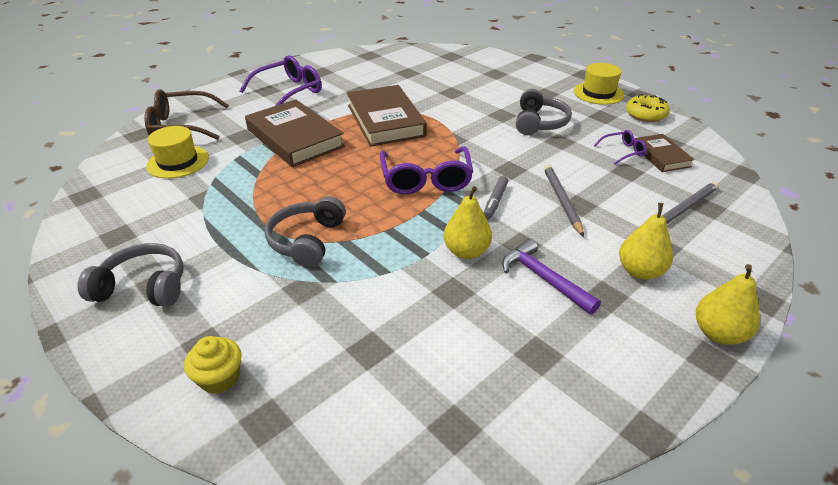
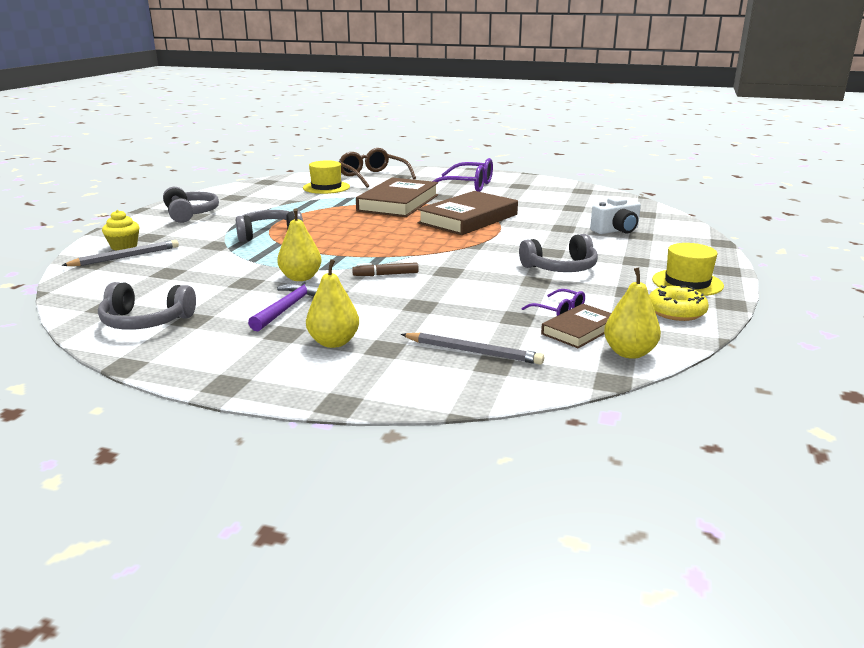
camera: 60 degrees right, 15 degrees down
purple glasses [380,146,473,195] -> none
grey marker [484,176,508,219] -> brown marker [352,262,419,276]
grey pencil [544,165,584,237] -> grey pencil moved to [61,240,179,266]
yellow pear [696,264,760,345] -> yellow pear moved to [604,267,661,359]
none -> grey headphones [98,282,196,330]
none -> white camera [590,196,641,234]

